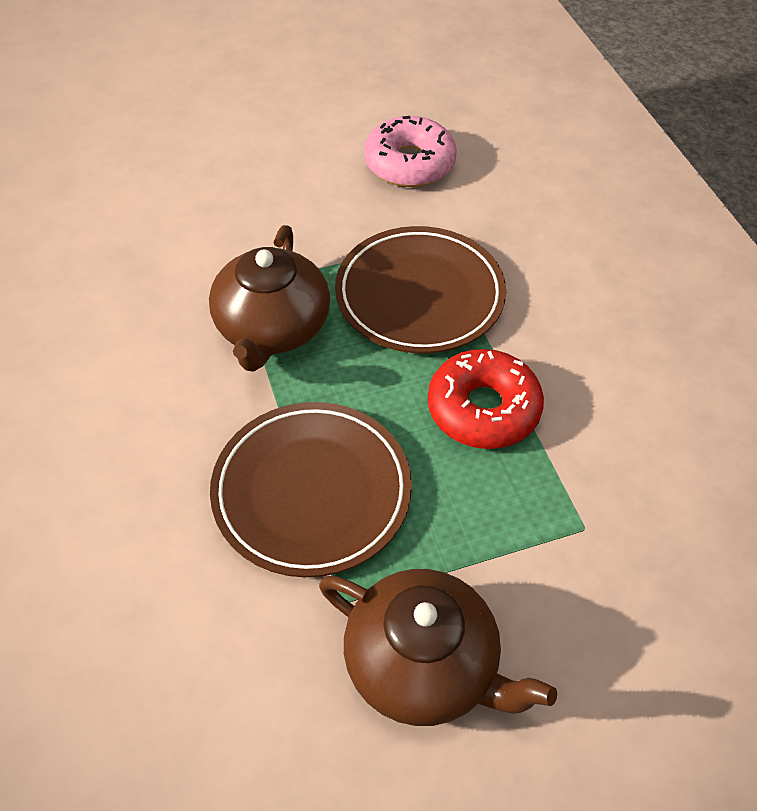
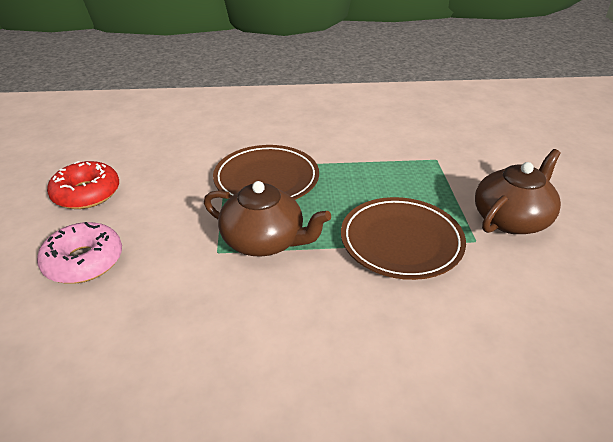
camera: 75 degrees left, 15 degrees down
pink donut [364,116,457,187] -> pink donut moved to [37,222,122,284]
red donut [428,349,544,449] -> red donut moved to [47,161,119,209]

